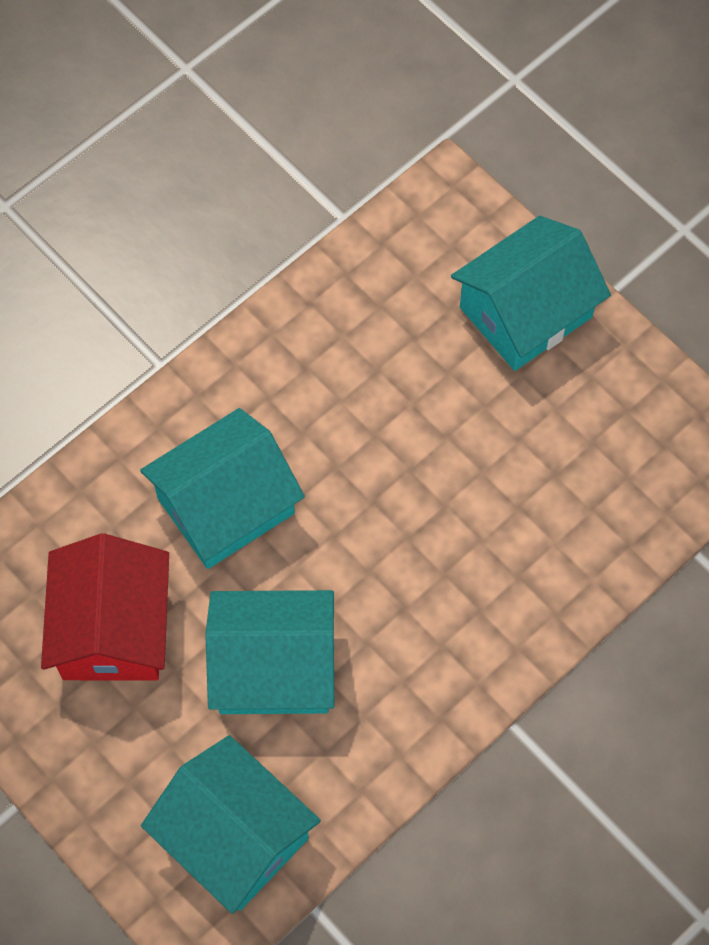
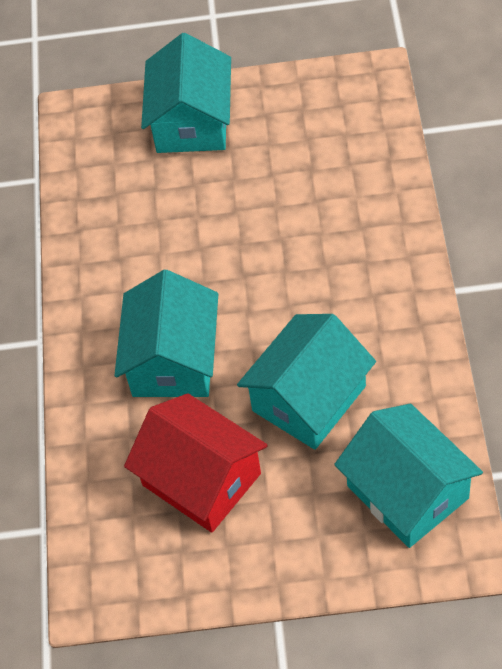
camera: 45 degrees left, 10 degrees down
turquoise house [141,735,321,914] -> turquoise house turned 60 degrees clockwise [334,404,483,548]

